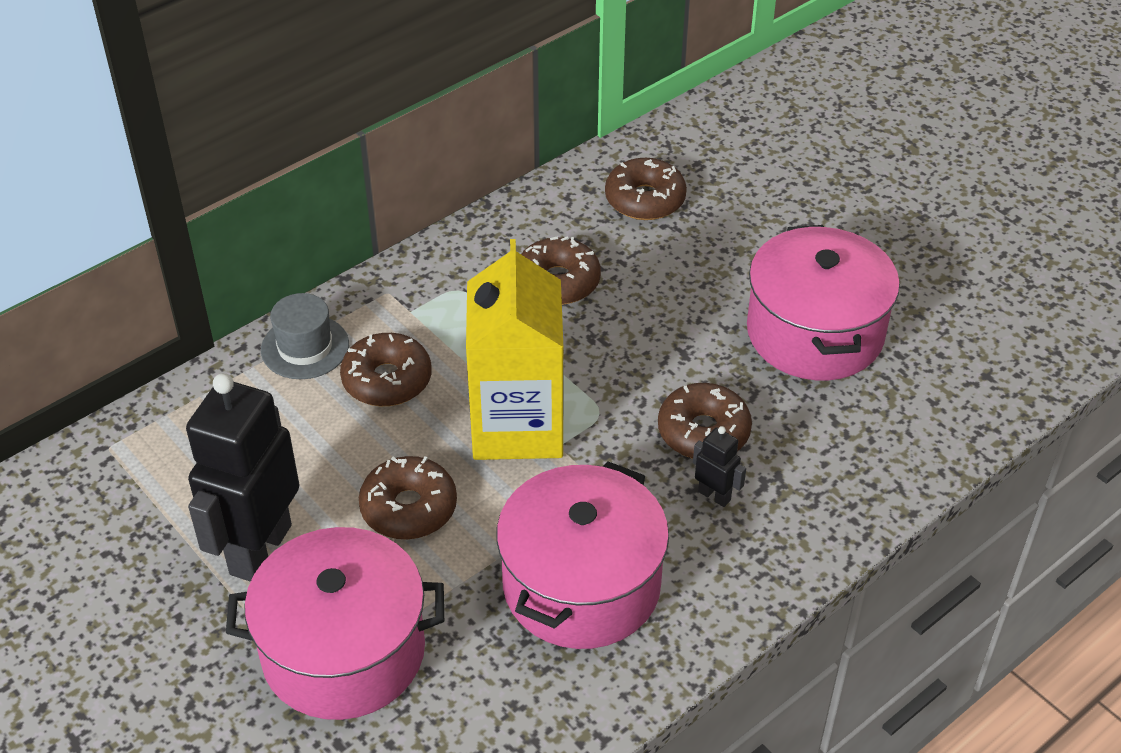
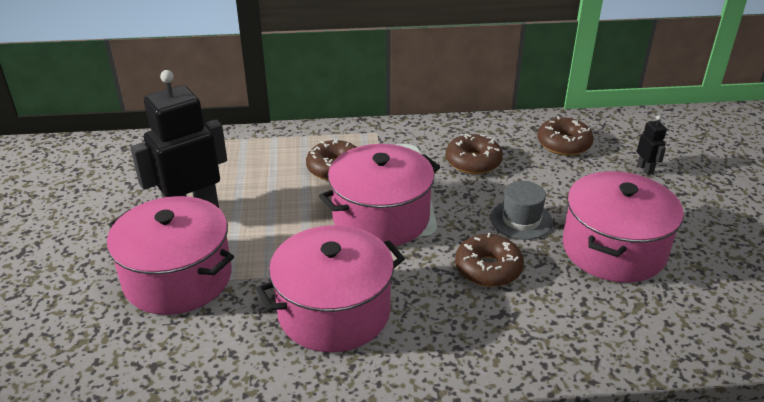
camera: 35 degrees right, 10 degrees down
grey hat [261,293,349,379] -> grey hat moved to [490,181,553,240]
brown donut [359,456,457,540] -> none
yellow carton [466,239,564,460] -> pink pot [319,144,440,246]
black robot [693,426,746,507] -> black robot moved to [637,116,667,175]

